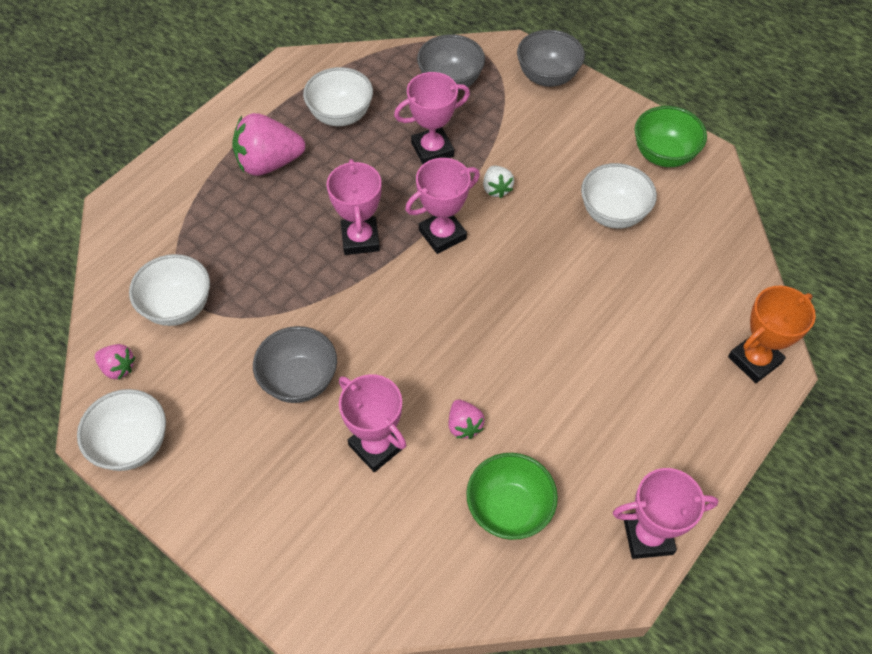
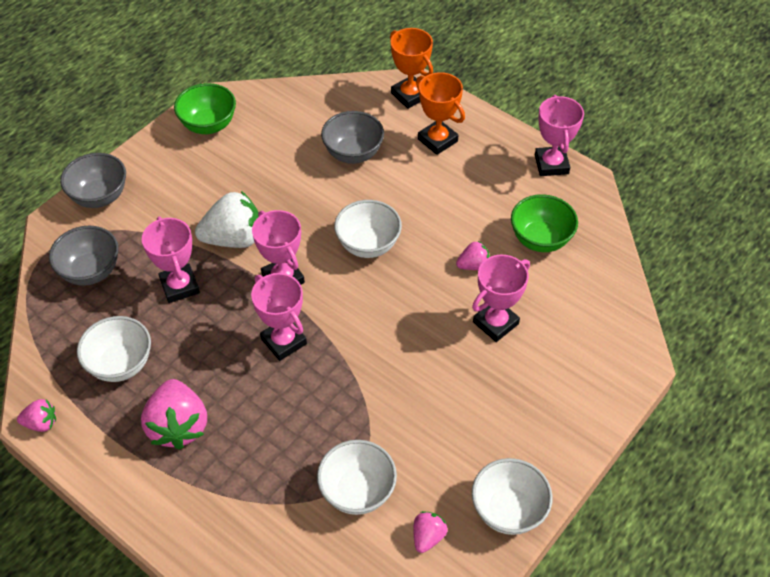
camera: 90 degrees left, 5 degrees down
grey bowl [253,326,337,403] -> grey bowl moved to [321,111,384,164]
pink trophy [327,159,381,255] -> pink trophy turned 60 degrees clockwise [251,273,307,361]
white strawberry [483,166,514,198] -> white strawberry [195,191,259,248], size x1.96
white bowl [581,163,657,229] -> white bowl moved to [334,200,402,258]
none -> pink strawberry [17,399,56,432]
none -> orange trophy [416,72,465,155]

